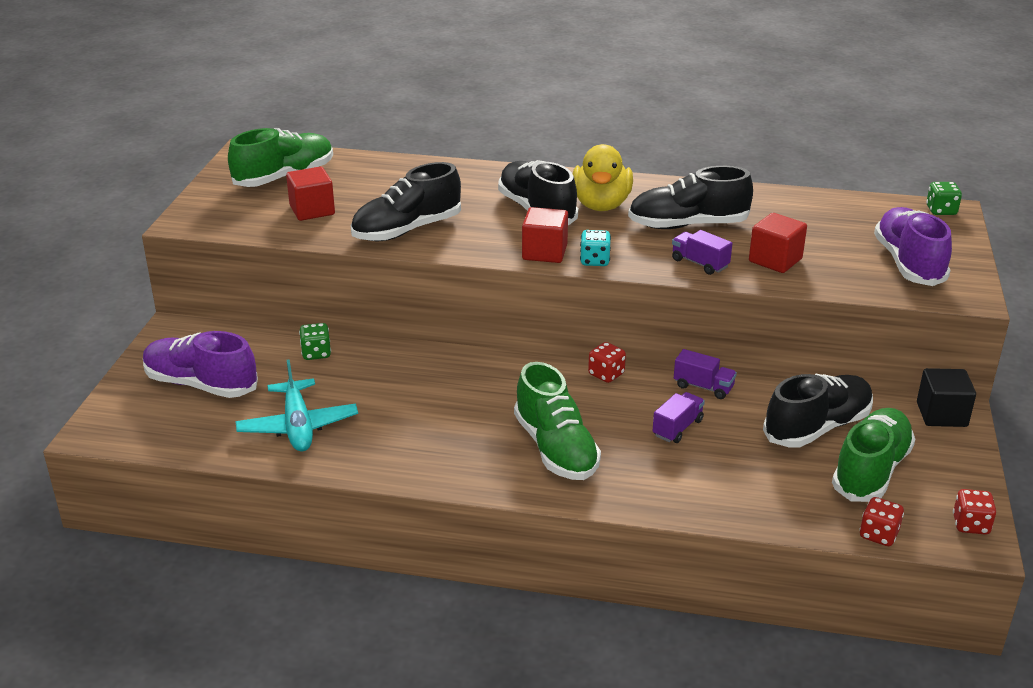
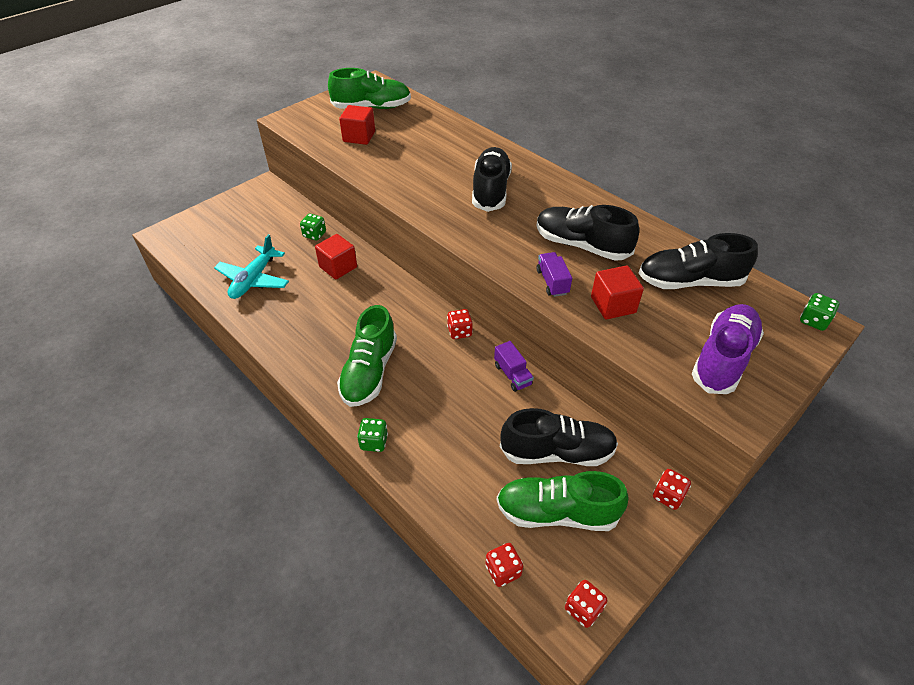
camera: 35 degrees right, 15 degrees up
purple shoe [143,331,258,398] -> none
black shoe [351,162,461,241] -> black shoe moved to [639,233,758,289]
red cube [522,207,568,263] -> red cube moved to [315,234,357,280]
yellow duck [573,144,633,211] -> none
turquoise dice [580,230,611,266] -> none
purple truck [653,392,705,443] -> none
green shoe [832,408,915,502] -> green shoe turned 150 degrees counterclockwise [497,471,629,531]
black cube [917,368,976,427] -> red dice [653,469,691,510]
none -> green dice [357,418,388,452]

